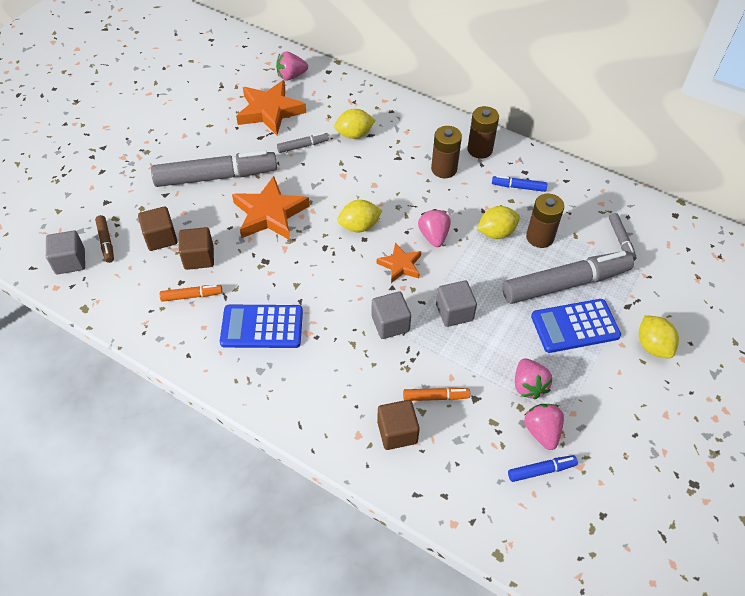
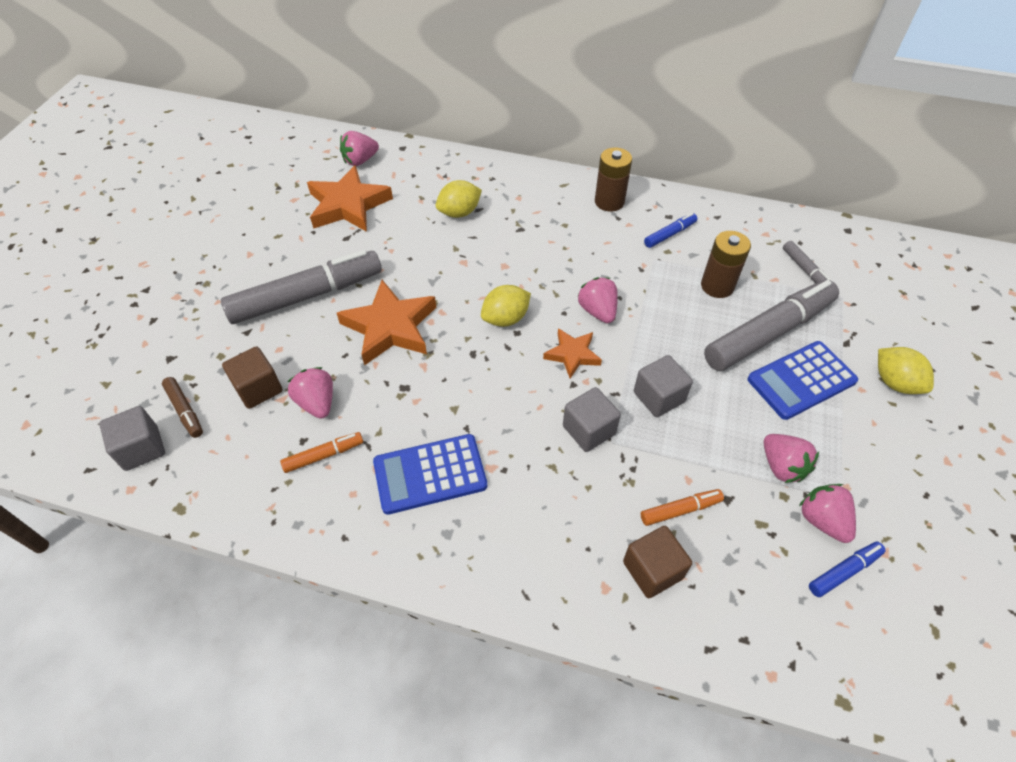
camera: 15 degrees left, 0 degrees up
brown cube [179,227,214,270] -> pink strawberry [288,367,333,419]
grey marker [277,132,329,153] -> none
brown battery [431,126,462,178] -> none
yellow lemon [477,206,520,239] -> none
blue marker [492,176,547,192] -> blue marker turned 150 degrees clockwise [644,213,697,248]

